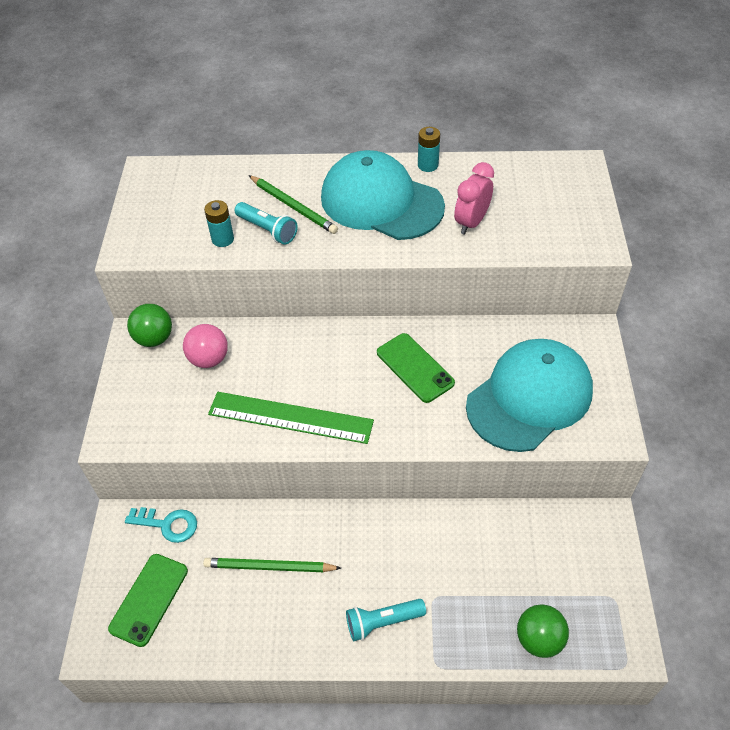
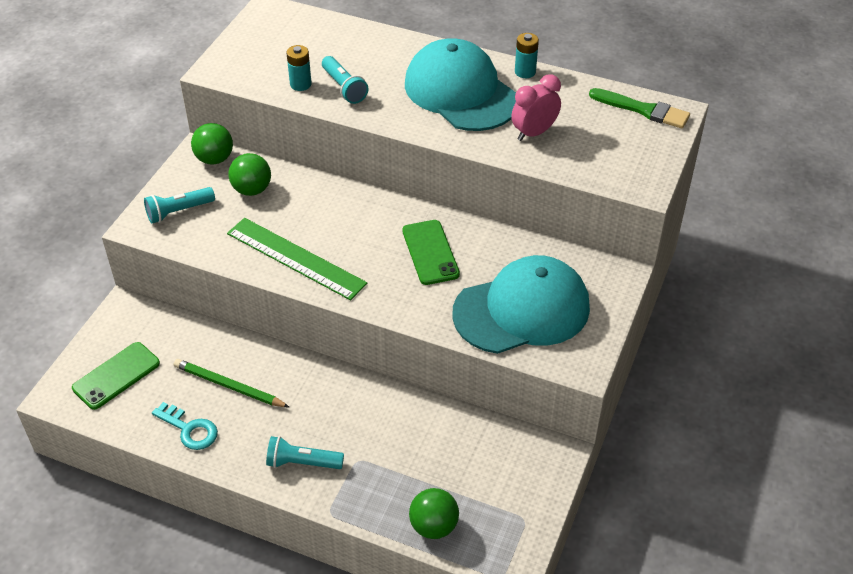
camera: 20 degrees right, 5 degrees down
turquoise key [125,507,197,543] -> turquoise key moved to [152,402,218,450]
pink ball [183,324,228,368] -> green ball [228,153,271,196]
green pencil [248,175,338,234] -> none
none -> turquoise flashlight [144,187,215,223]
none -> green brush [589,88,690,129]

